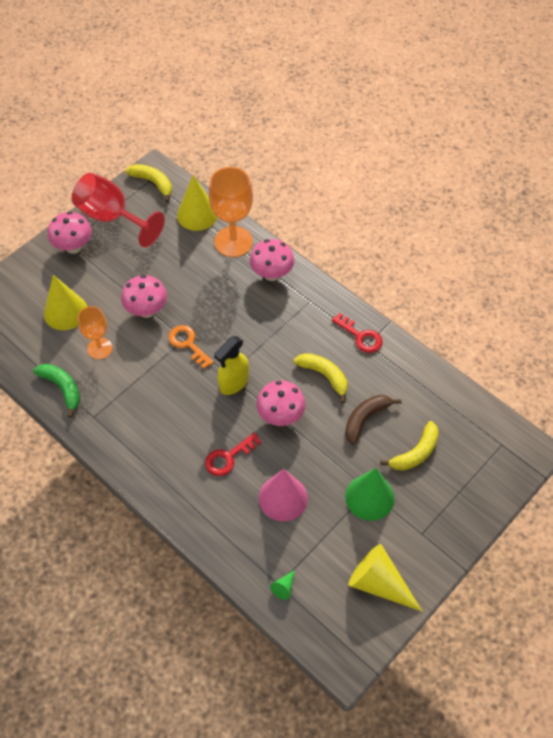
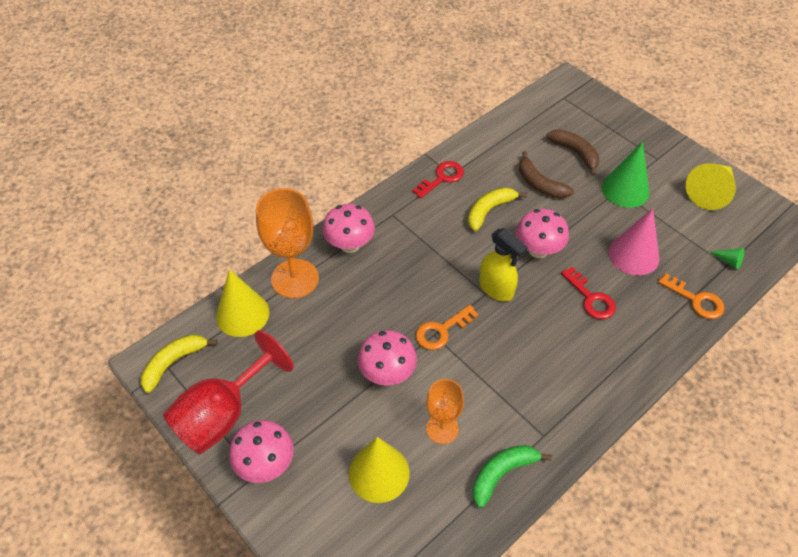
camera: 85 degrees left, 5 degrees down
yellow banana [380,421,439,471] -> brown banana [546,129,599,176]
none -> orange key [658,273,724,319]

